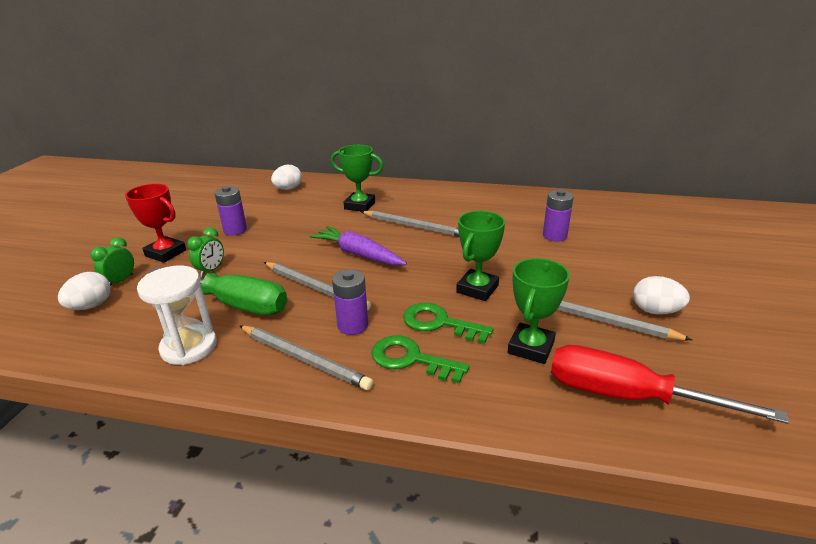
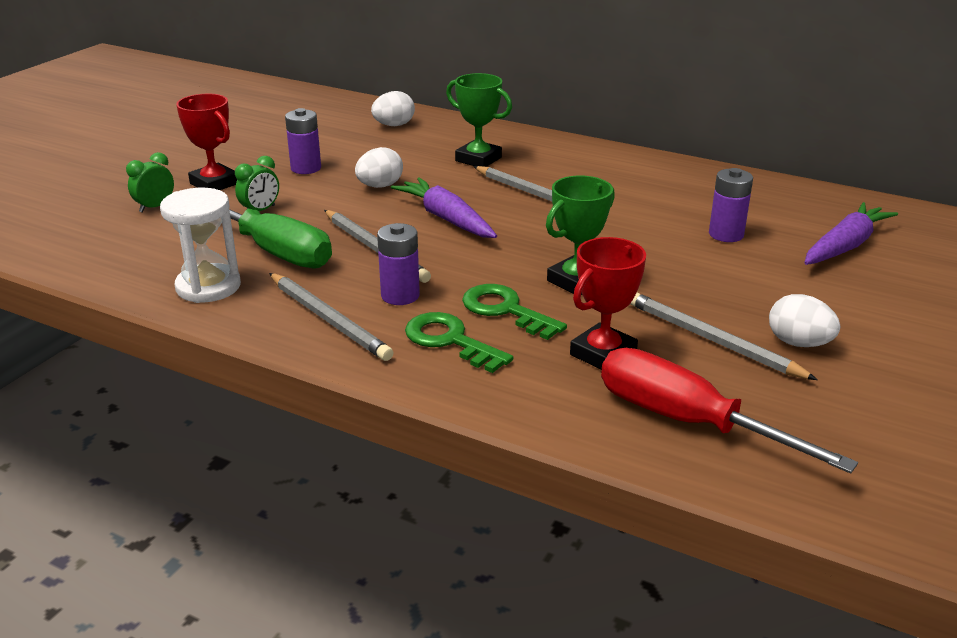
camera: 15 degrees right, 0 degrees up
white egg [58,272,111,310] -> white egg moved to [355,147,403,188]
green trophy [508,258,570,364] -> red trophy [570,237,646,370]
none -> purple carrot [804,202,898,265]

